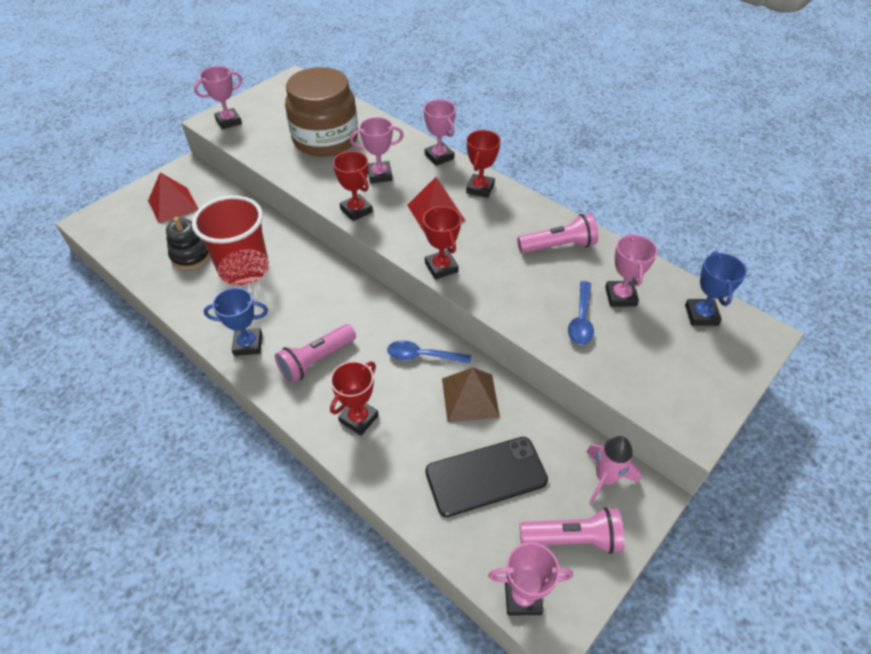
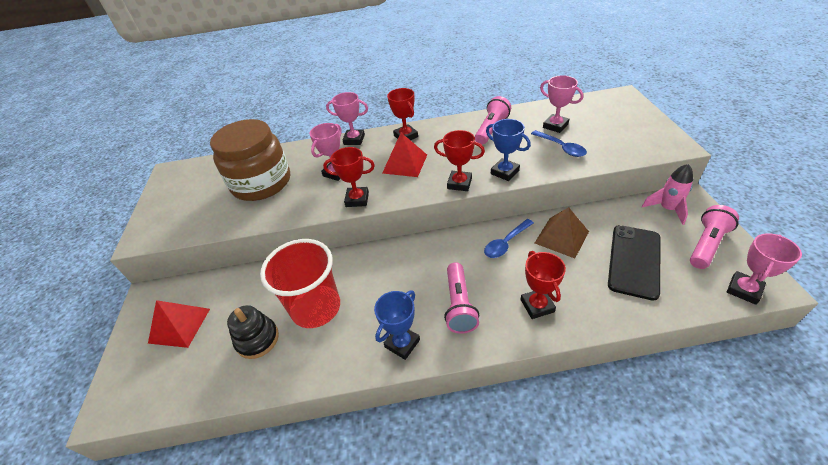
camera: 45 degrees left, 5 degrees down
pink trophy [194,66,242,130] -> none
blue trophy [685,251,747,326] -> blue trophy moved to [486,119,531,181]

